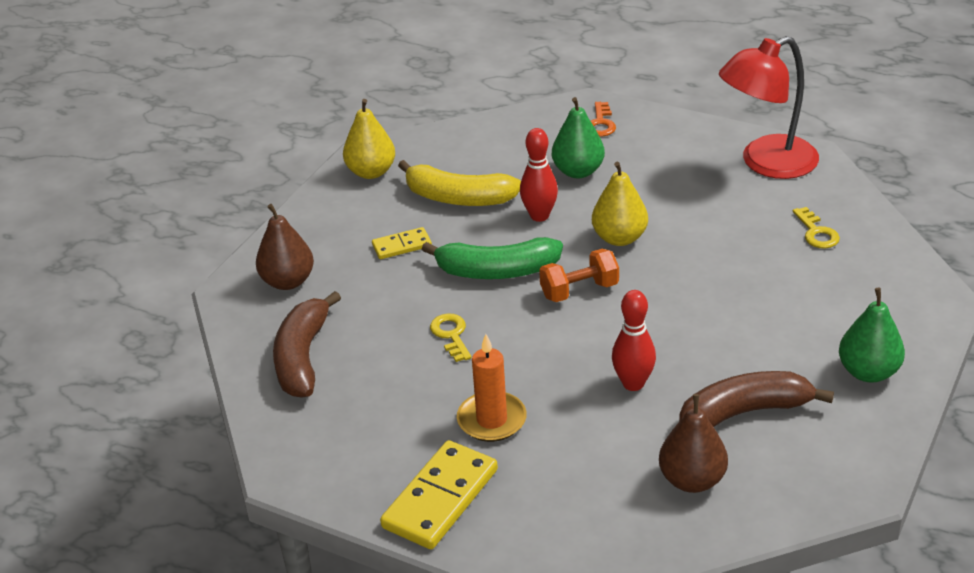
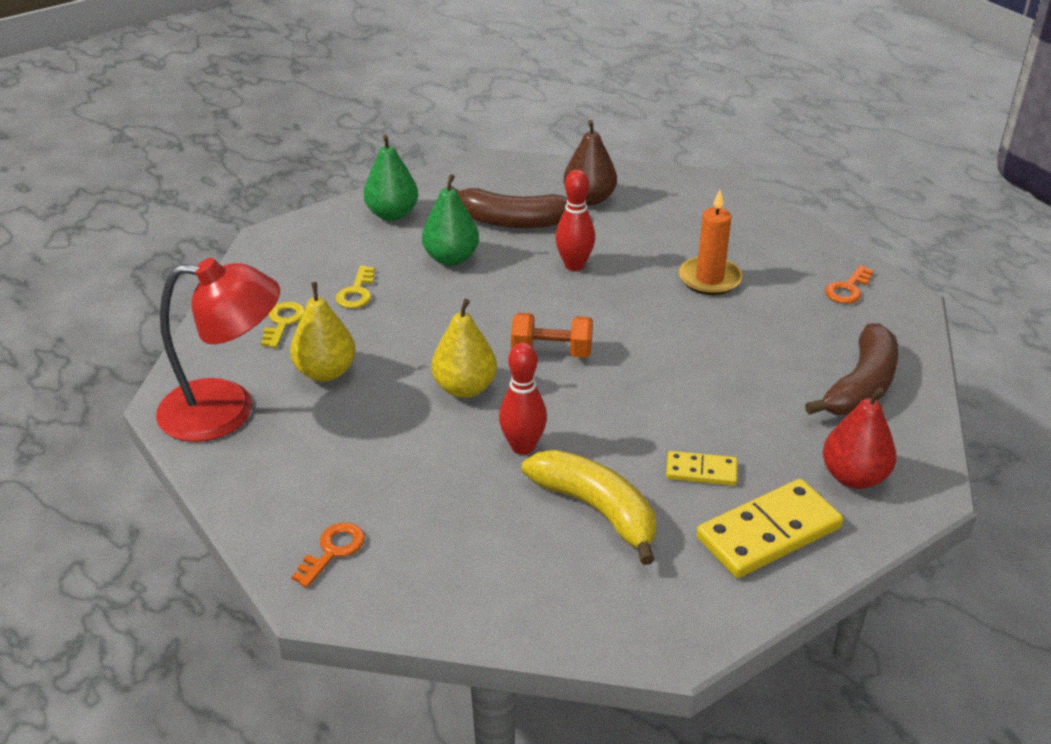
camera: 155 degrees left, 0 degrees up
brown pear [256,204,314,290] -> red pear [823,387,897,489]
yellow pear [343,99,395,179] -> yellow pear moved to [290,282,356,382]
yellow domino [380,440,498,549] -> yellow domino moved to [696,479,843,578]
green banana [422,237,563,279] -> none
yellow key [430,314,472,362] -> yellow key moved to [336,266,375,309]
green pear [552,97,605,178] -> green pear moved to [422,174,479,266]
none -> orange key [825,265,874,304]

